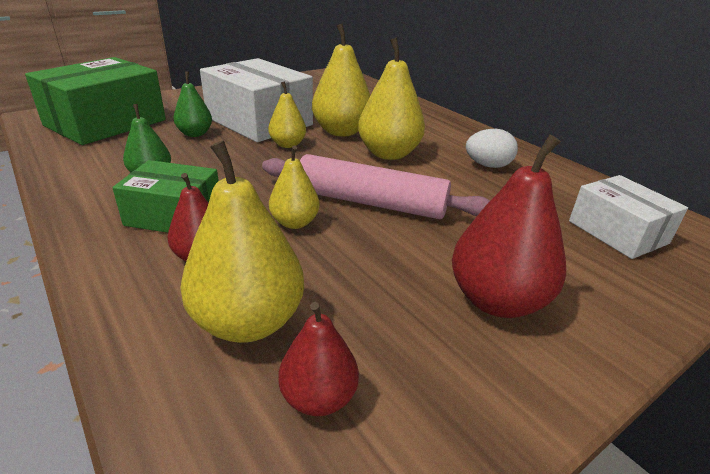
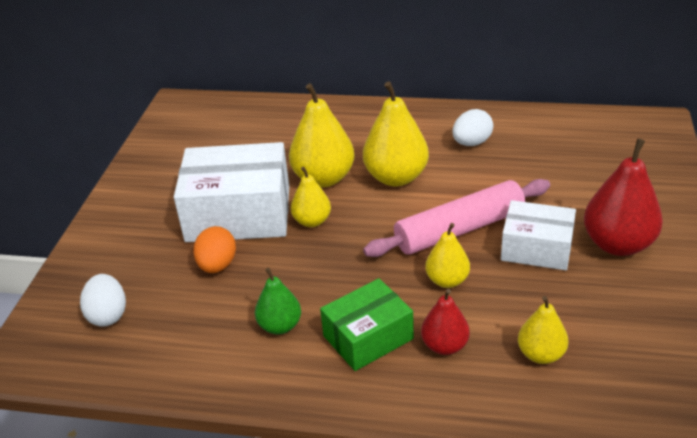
camera: 40 degrees left, 5 degrees up
green box [25,57,166,145] -> white egg [80,274,126,327]
green pear [173,71,212,137] -> orange egg [193,226,236,273]
yellow pear [180,140,304,343] -> yellow pear [518,296,568,364], size x0.58
red pear [278,302,359,416] -> none
white box [569,175,688,259] -> white box moved to [501,200,576,270]

